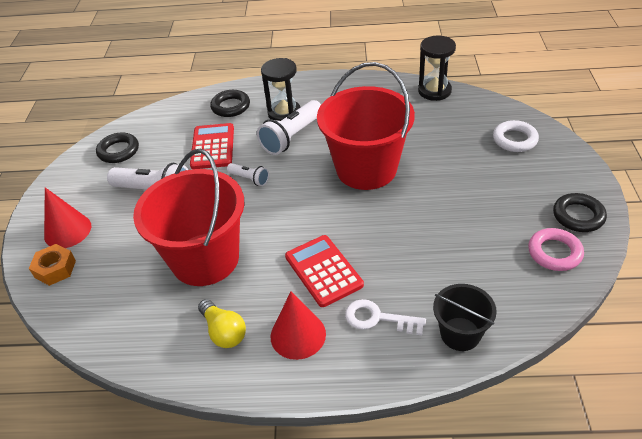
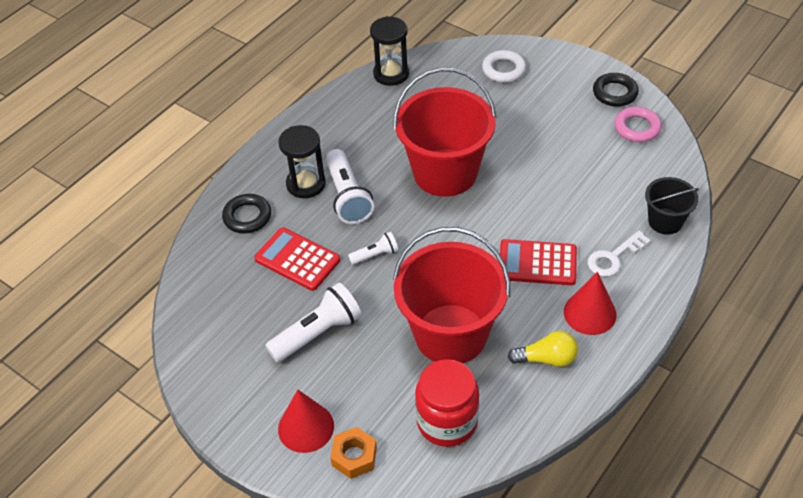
camera: 55 degrees left, 5 degrees up
black ring [96,133,139,163] -> none
none -> red jar [415,359,479,447]

